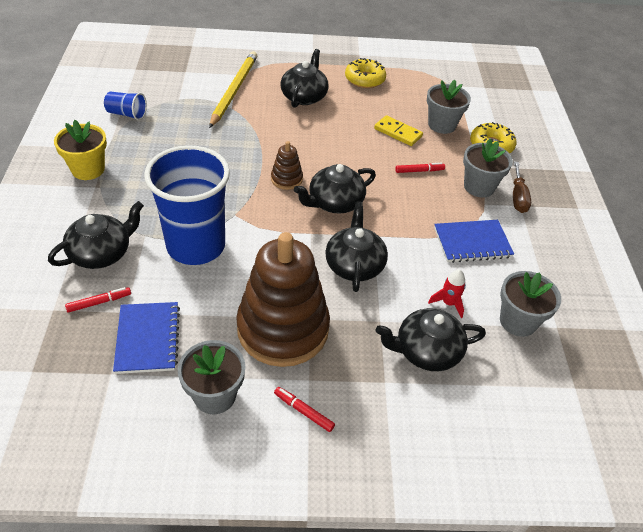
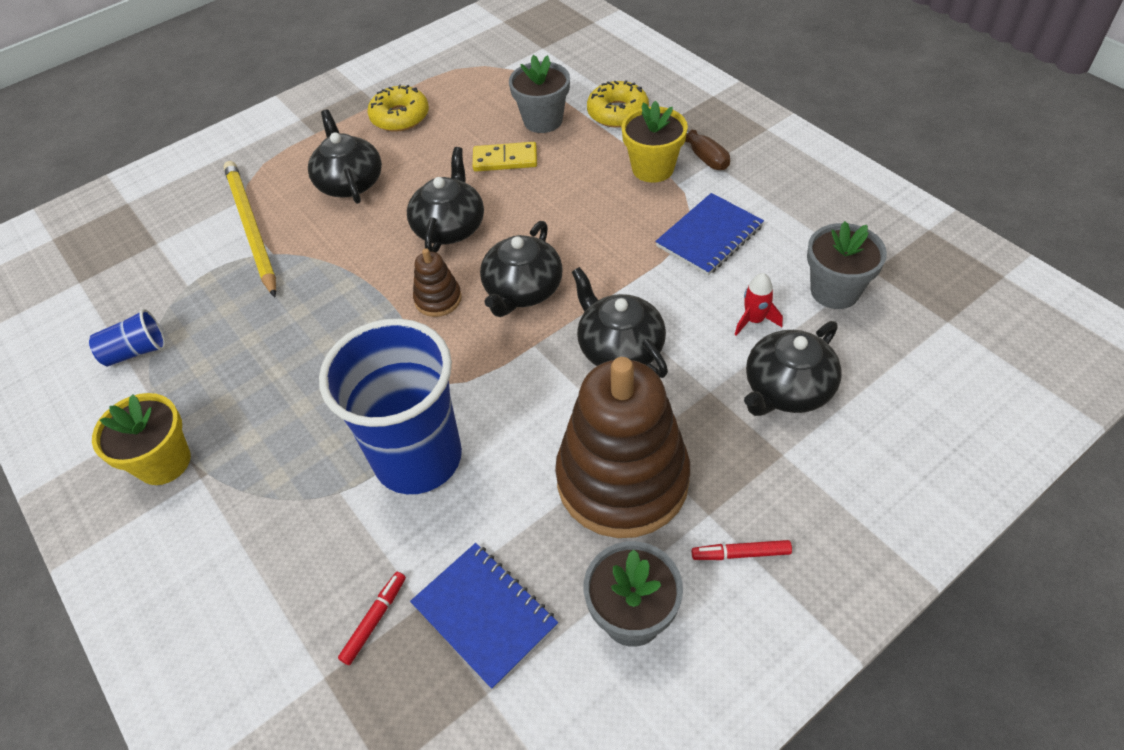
camera: 30 degrees left, 5 degrees up
black teapot [48,201,144,269] -> black teapot moved to [407,147,484,253]
red marker [395,163,445,173] -> none
grey flower pot [463,139,513,197] -> yellow flower pot [621,100,688,183]

